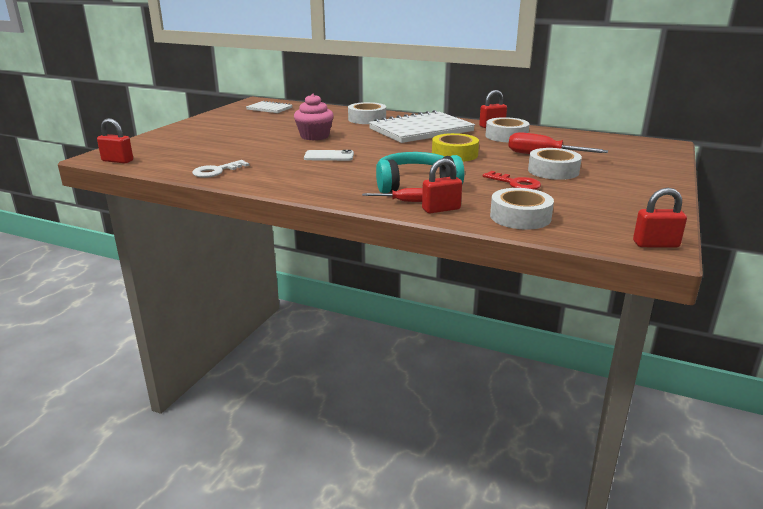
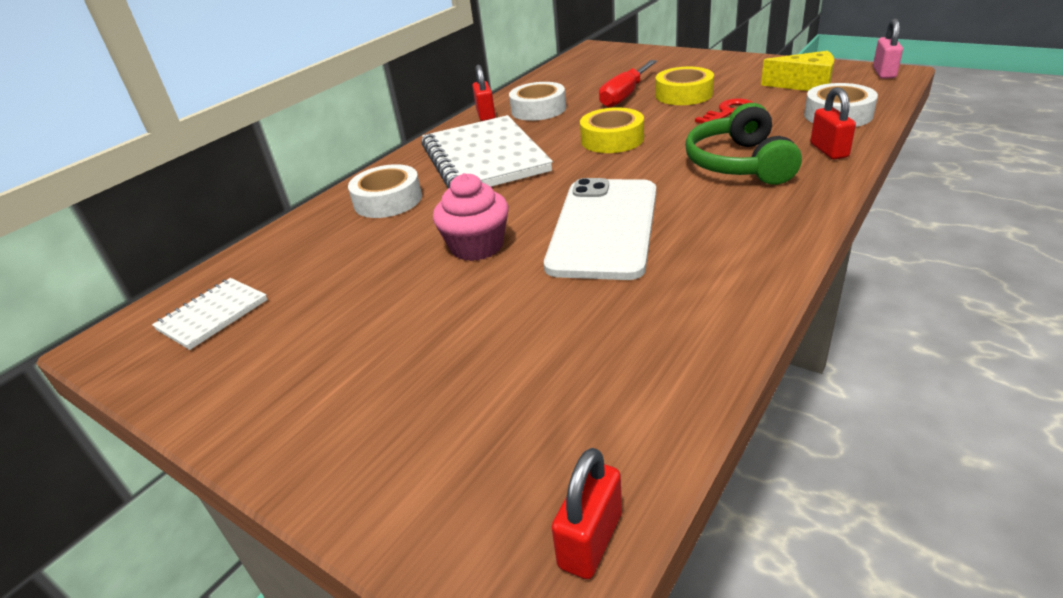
camera: 75 degrees left, 10 degrees up
white key [192,160,249,178] -> none
white phone [304,150,354,161] -> white phone [544,178,656,280], size x2.14
red screwdriver [362,188,423,202] -> none
turquoise headphones [376,152,464,193] -> green headphones [685,103,802,185]
white tape [528,148,582,180] -> yellow tape [655,67,714,105]
red padlock [633,188,687,248] -> pink padlock [873,19,903,79]
none -> yellow cheese [761,51,834,91]

